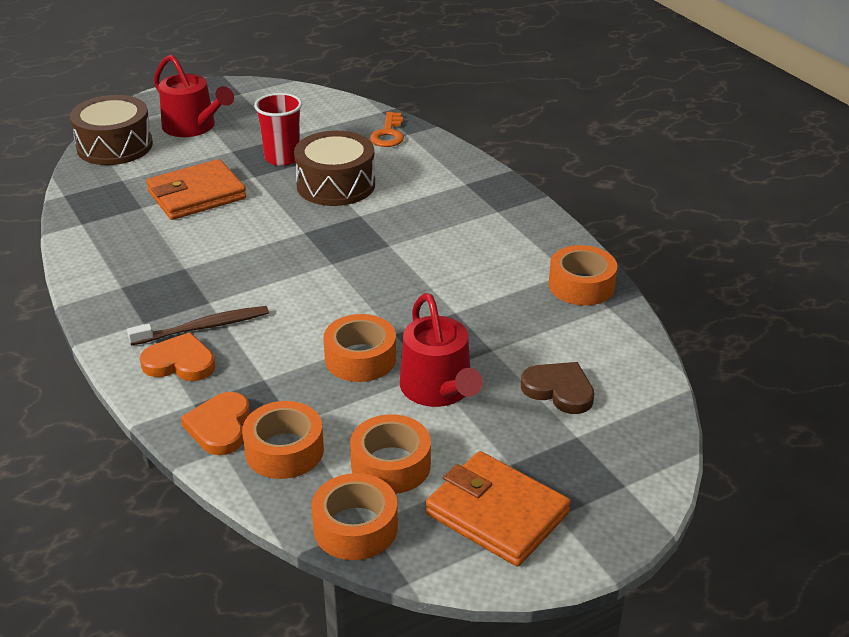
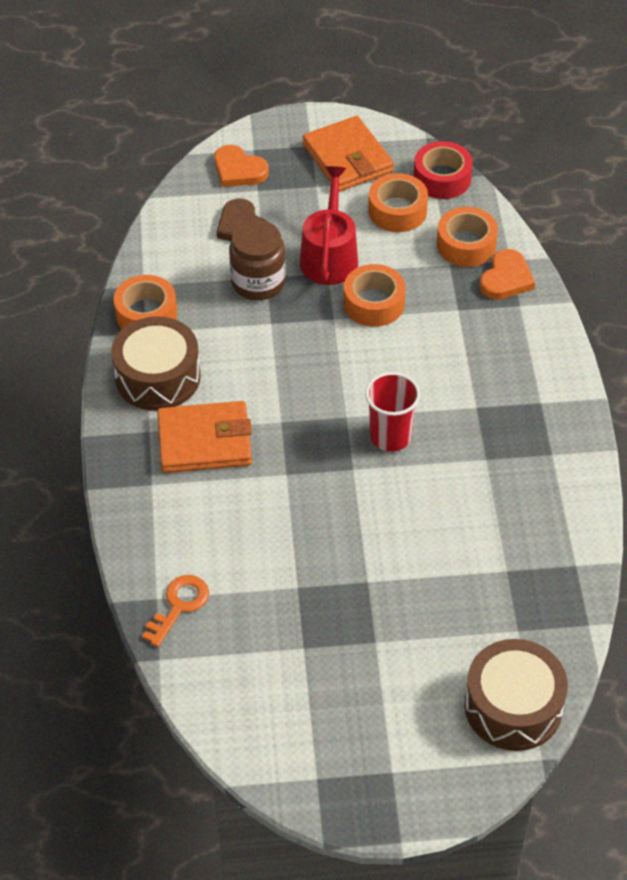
camera: 155 degrees left, 15 degrees up
brown toothbrush [127,306,269,346] -> none
orange heart [140,332,215,381] -> orange heart moved to [214,145,269,187]
orange wallet [146,159,247,220] -> orange wallet moved to [157,401,252,473]
red watering can [154,55,234,137] -> none
red cup [254,93,302,166] -> red cup moved to [365,372,420,452]
brown drum [294,131,375,206] -> brown drum moved to [111,316,201,411]
orange tape [312,473,398,560] -> red tape [414,141,473,199]
none -> brown jar [229,220,286,300]

